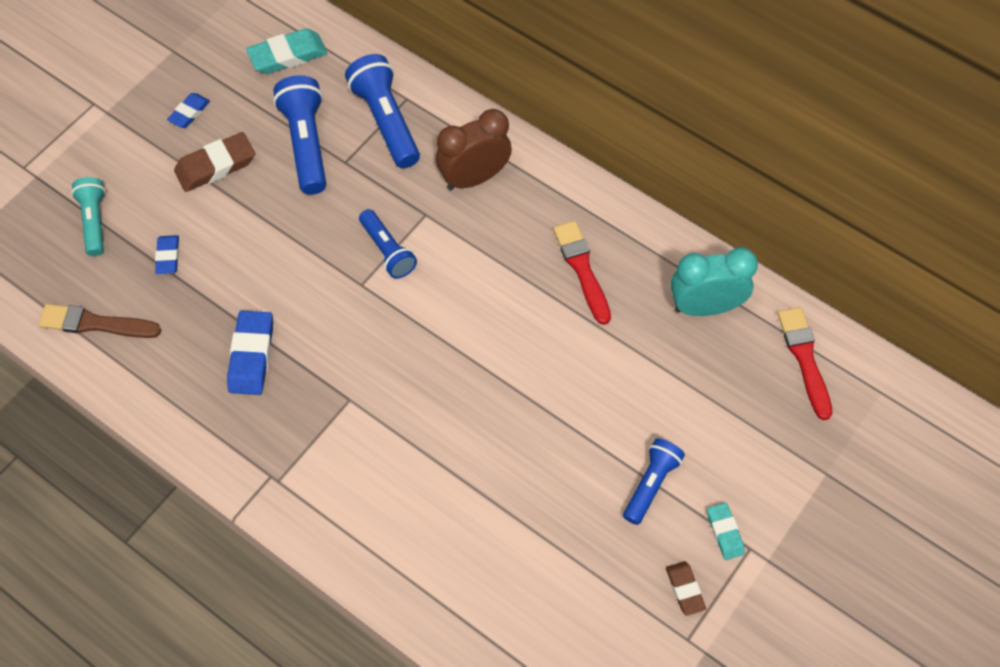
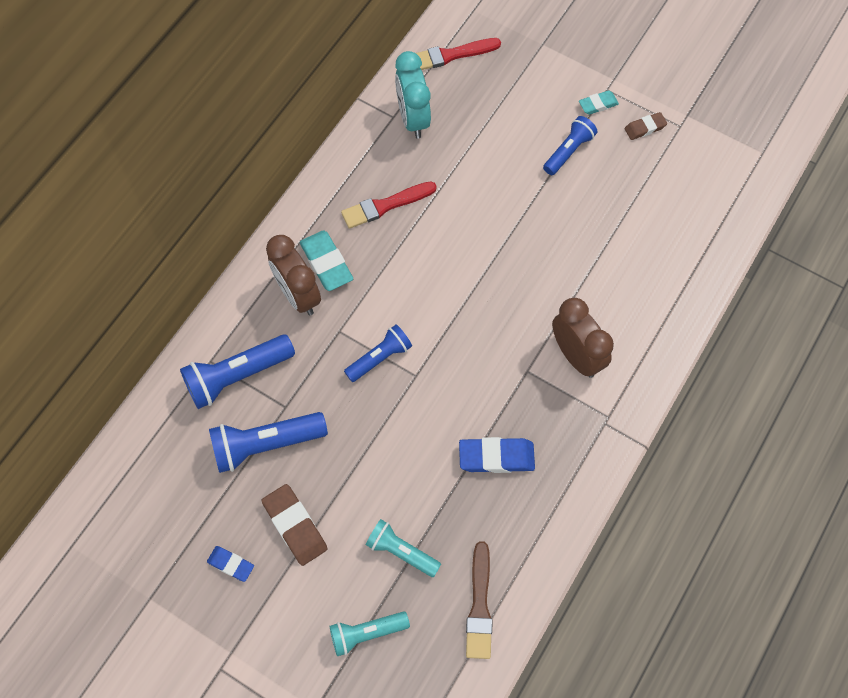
camera: 95 degrees left, 5 degrees up
blue eraser [155,235,179,274] -> turquoise flashlight [365,519,441,577]
turquoise eraser [246,28,327,74] -> turquoise eraser moved to [300,230,353,291]
blue flashlight [623,438,685,525] -> blue flashlight turned 105 degrees clockwise [543,116,597,175]
none -> brown clock [552,298,614,378]

